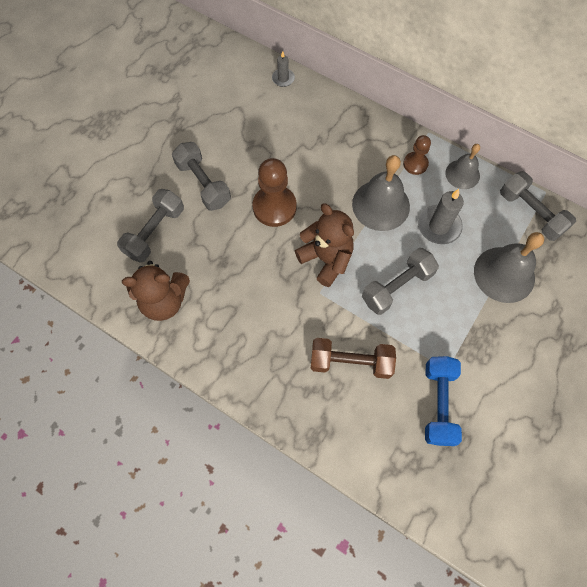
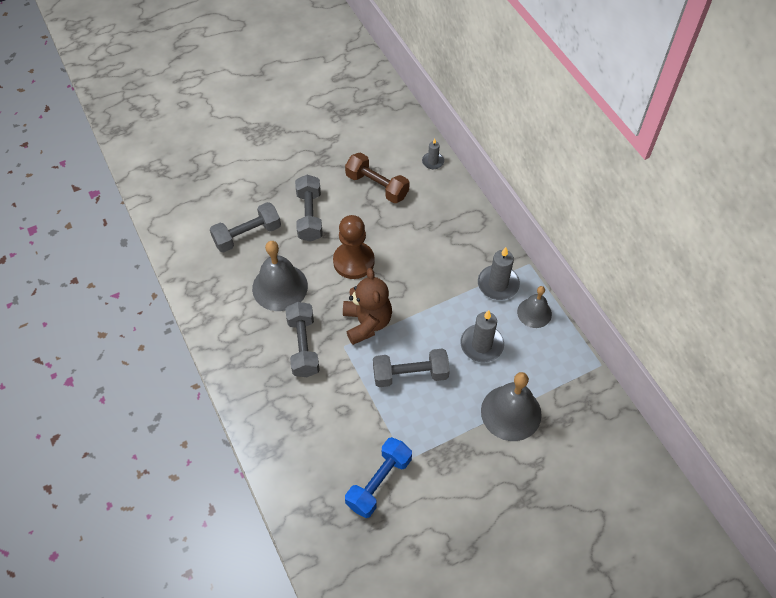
camera: 30 degrees right, 10 degrees down
brown teddy bear [122,261,190,321] -> none
brown dumbbell [311,338,396,379] -> brown dumbbell moved to [345,152,409,203]
grey bell [352,155,410,231] -> grey bell moved to [252,241,308,311]
brown pawn [403,135,431,175] -> grey candle [478,247,520,300]
grey dumbbell [500,171,576,241] -> grey dumbbell moved to [285,302,320,377]

